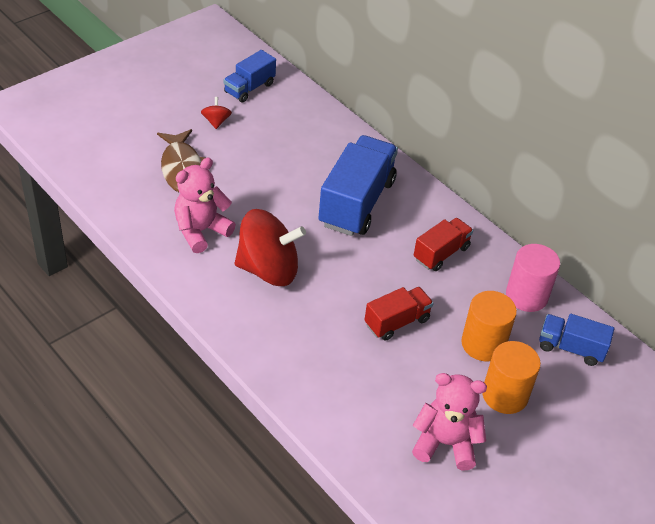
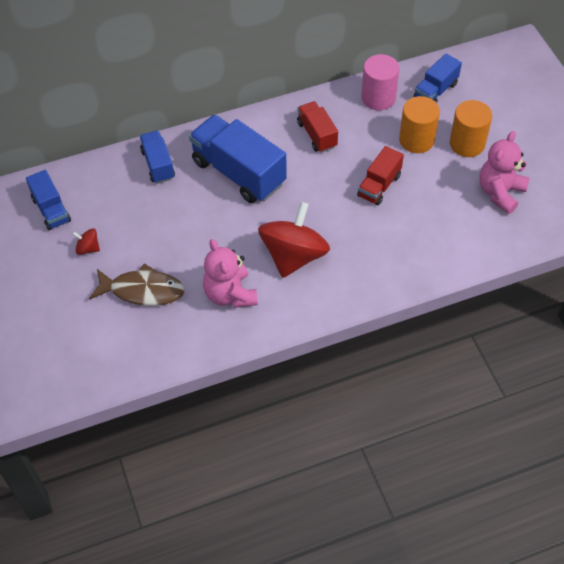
camera: 65 degrees left, 10 degrees up
red truck [365,287,434,341] -> red truck turned 135 degrees counterclockwise [357,146,404,206]
none -> blue truck [140,131,175,184]

